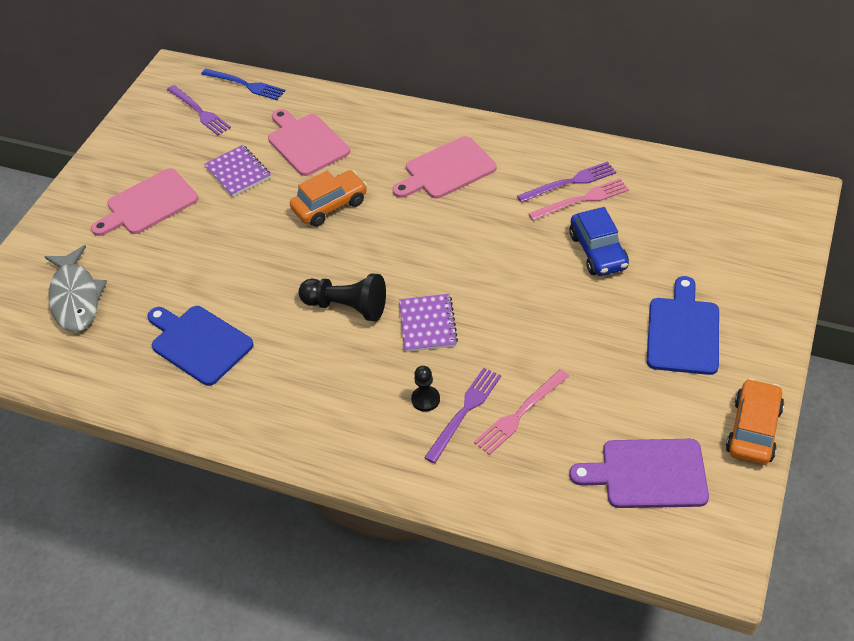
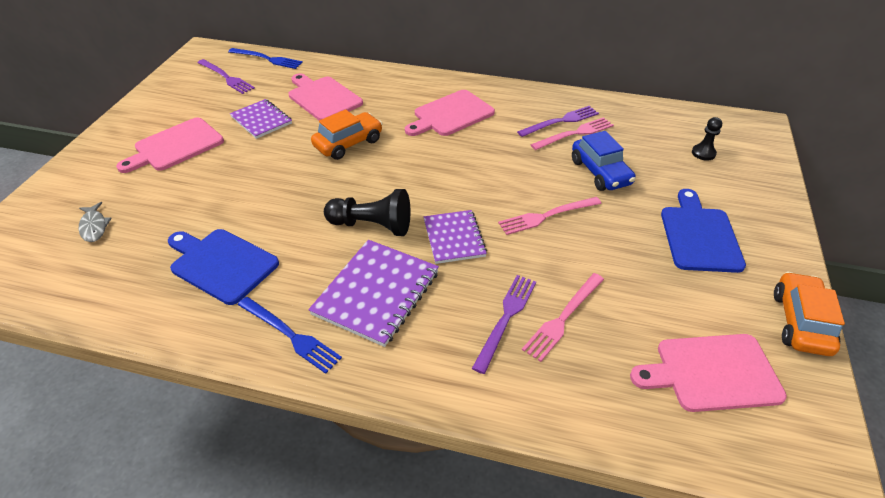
camera: 10 degrees left, 5 degrees down
grey fish [44,245,107,332] -> grey fish [79,202,112,242], size x0.51
black pawn [411,366,440,412] -> black pawn moved to [692,117,722,161]
purple cutting board [569,439,709,508] -> pink cutting board [630,334,787,412]
none -> blue fork [238,297,342,374]
none -> purple notebook [308,240,439,347]
none -> pink fork [498,197,602,235]

